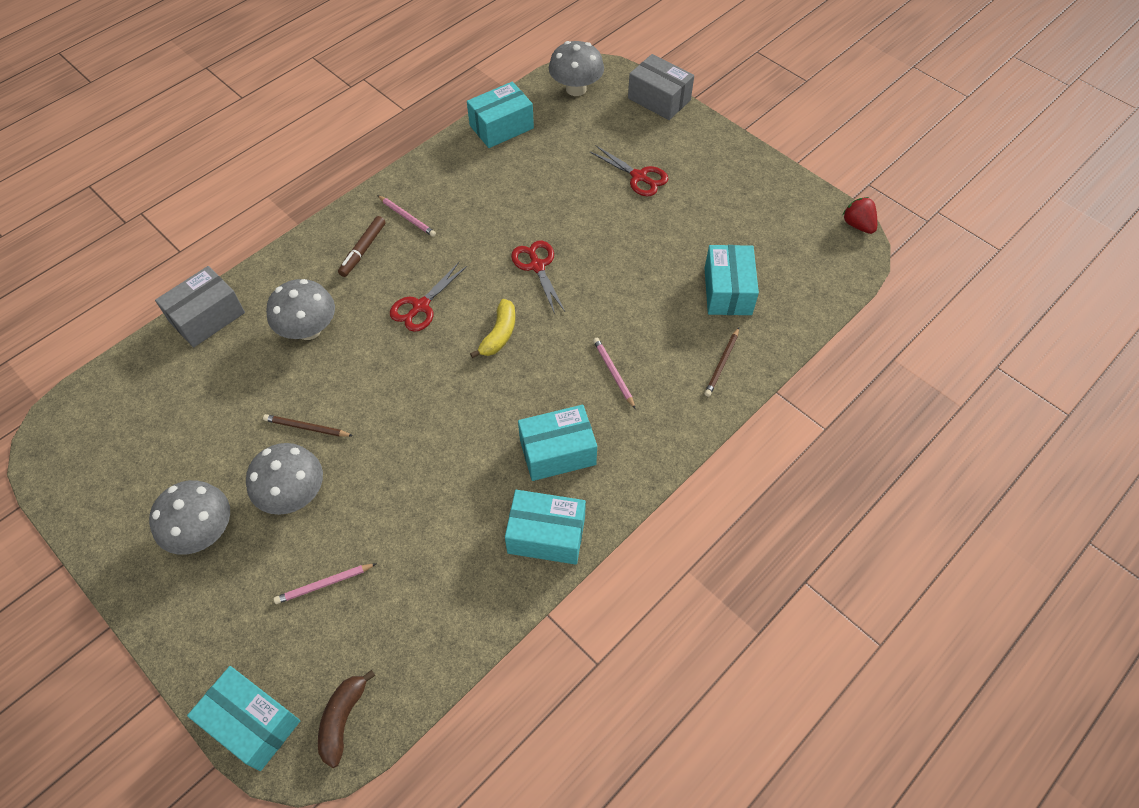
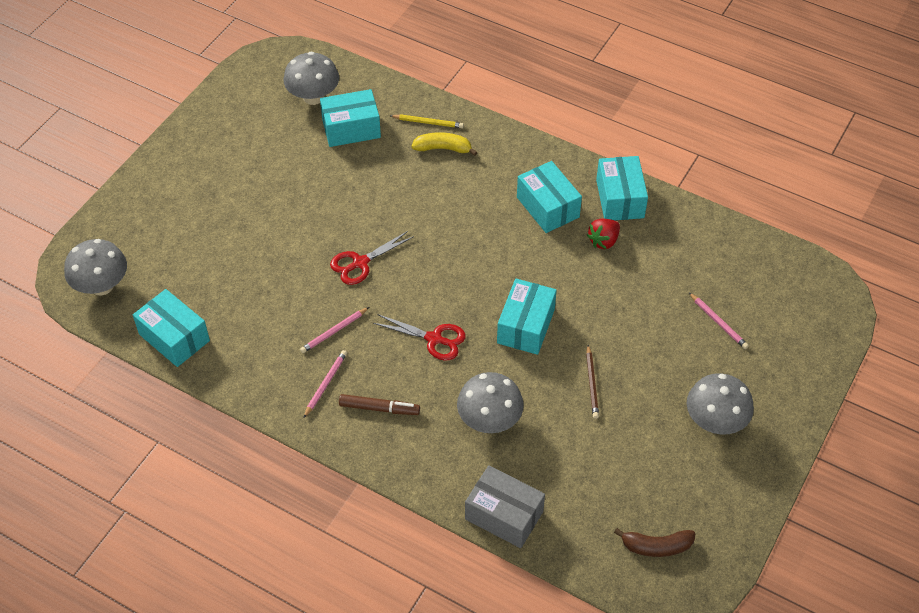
camera: 105 degrees left, 5 degrees down
turquoise box [187,666,300,771] -> turquoise box moved to [497,279,557,355]
grey mushroom [246,443,323,515] -> grey mushroom moved to [283,51,339,105]
brown banana [318,670,376,768] -> brown banana moved to [614,528,696,557]
yellow banana [470,299,515,359] -> yellow banana moved to [411,132,477,156]
red scissors [589,146,668,196] -> none
pink pencil [593,338,636,409] -> pink pencil moved to [300,307,369,353]
grey box [628,54,694,120] -> none
brown pencil [704,327,739,397] -> yellow pencil [390,114,464,128]
red strawberry [843,197,877,234] -> red strawberry moved to [587,219,620,249]

